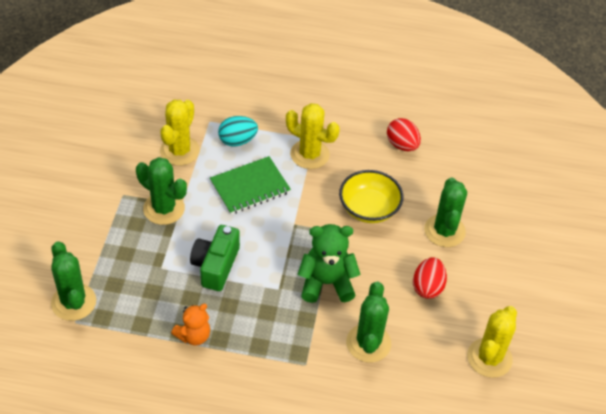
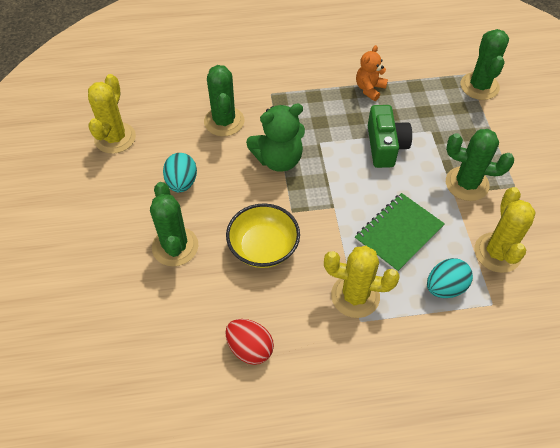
camera: 165 degrees right, 5 degrees up
green cactus [51,241,96,321] -> green cactus turned 45 degrees clockwise [461,29,509,100]
red egg [413,257,447,299] -> turquoise egg [163,153,197,193]

